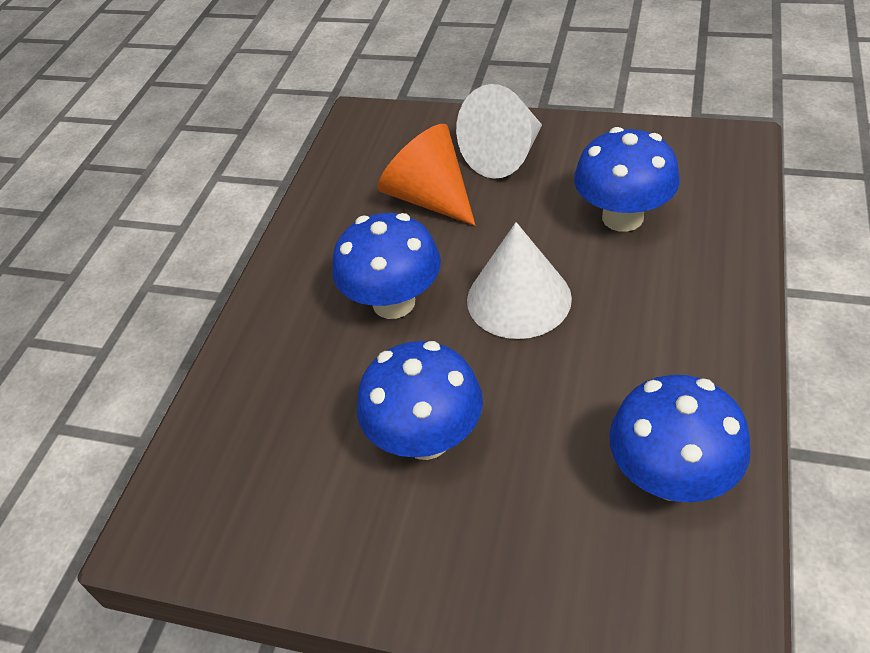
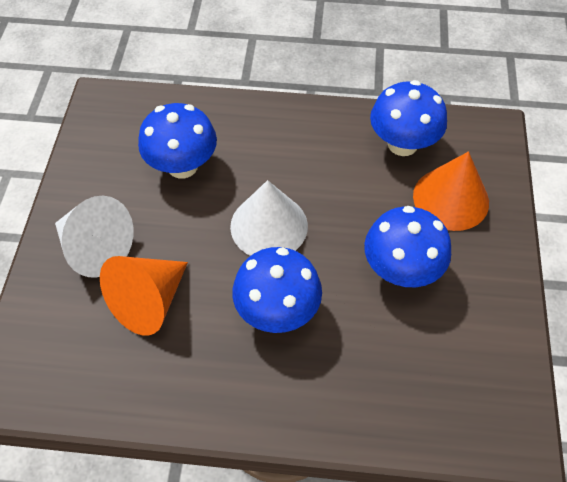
camera: 105 degrees left, 10 degrees up
none -> orange cone [413,152,489,231]

